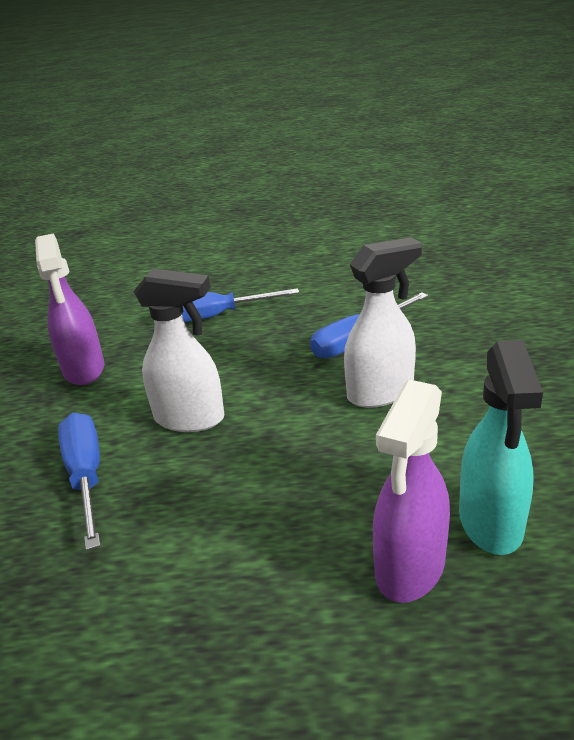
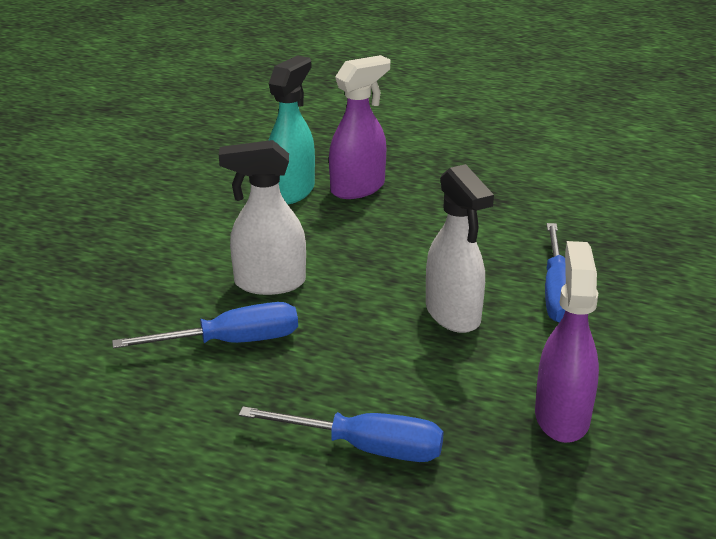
camera: 160 degrees left, 0 degrees up
white spray bottle [133,268,224,432] -> white spray bottle turned 150 degrees counterclockwise [426,164,494,333]

